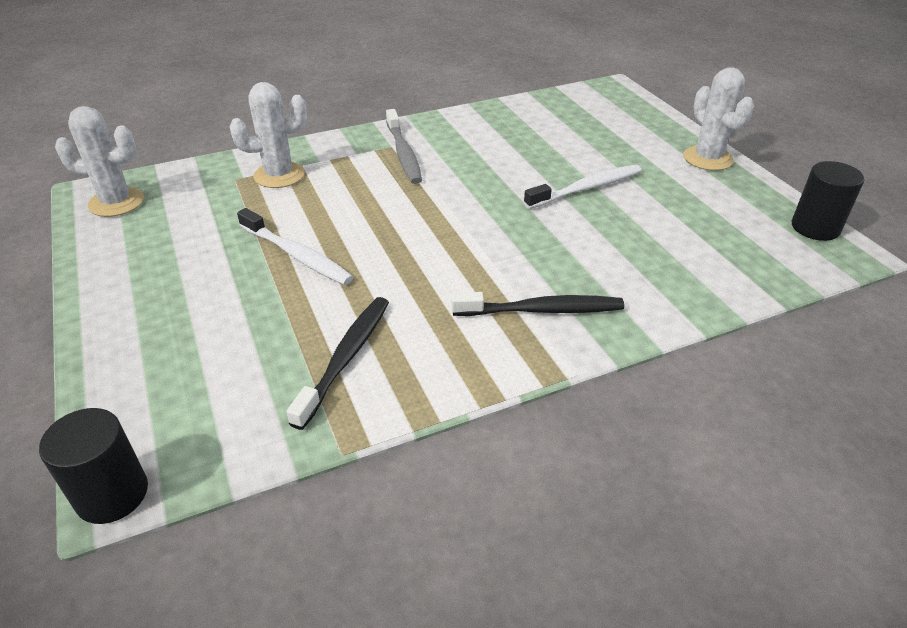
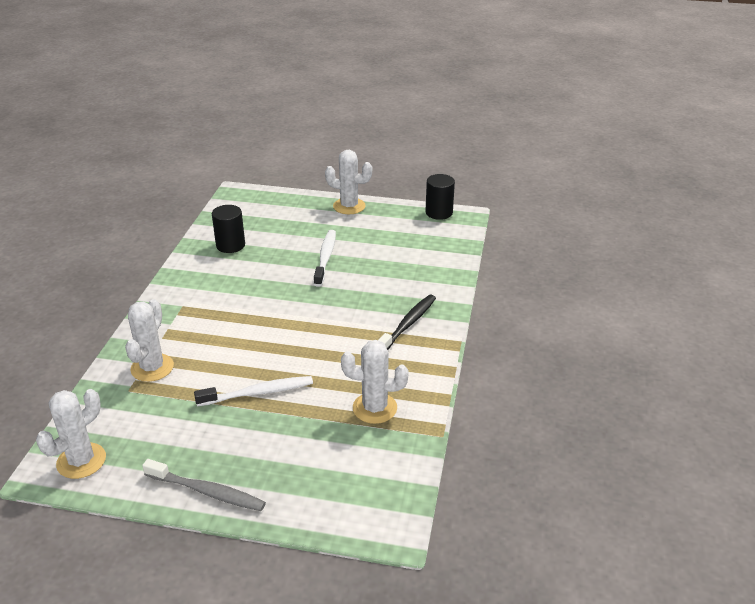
camera: 55 degrees left, 5 degrees down
black cylinder [39,408,148,524] -> black cylinder moved to [212,205,245,253]
black toothbrush [287,297,389,430] -> white cactus [341,340,409,424]
grey toothbrush [386,109,422,184] -> grey toothbrush moved to [142,459,266,511]

